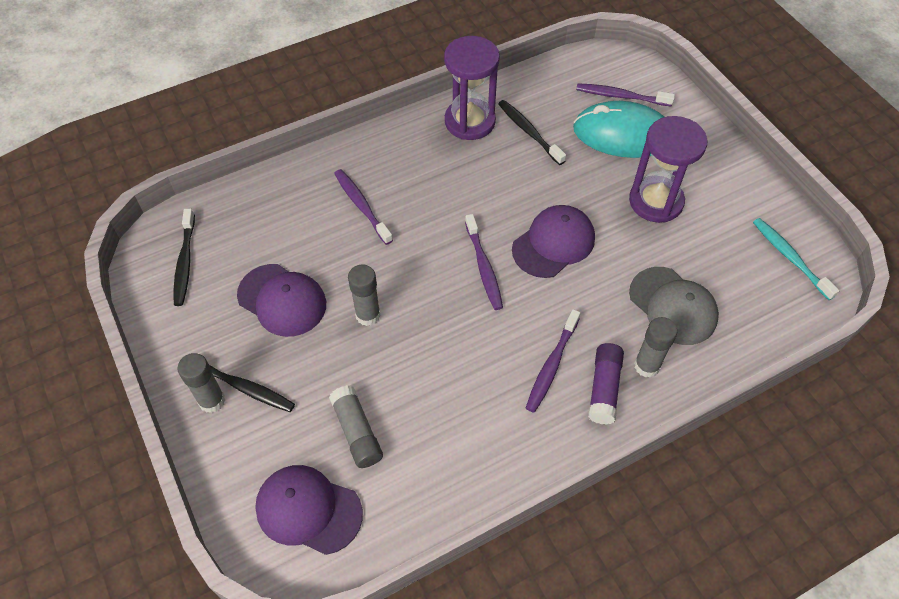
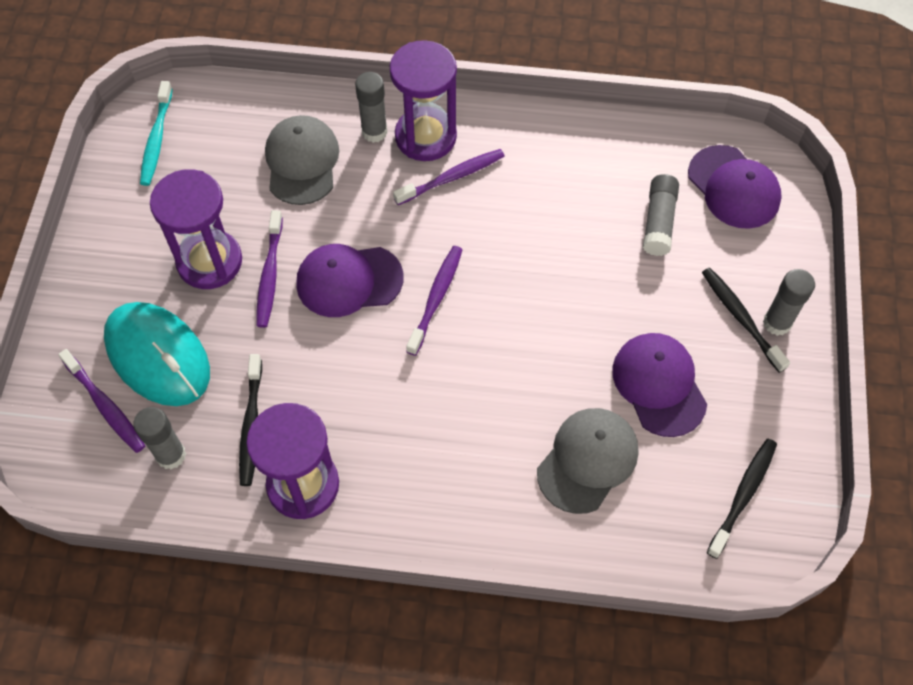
camera: 145 degrees left, 5 degrees up
purple toothbrush [334,169,393,245] -> purple toothbrush moved to [256,210,283,328]
grey glue stick [348,264,380,326] -> grey glue stick moved to [133,407,186,470]
purple glue stick [588,343,624,425] -> purple hourglass [390,40,457,161]
none -> grey cap [537,408,638,514]

